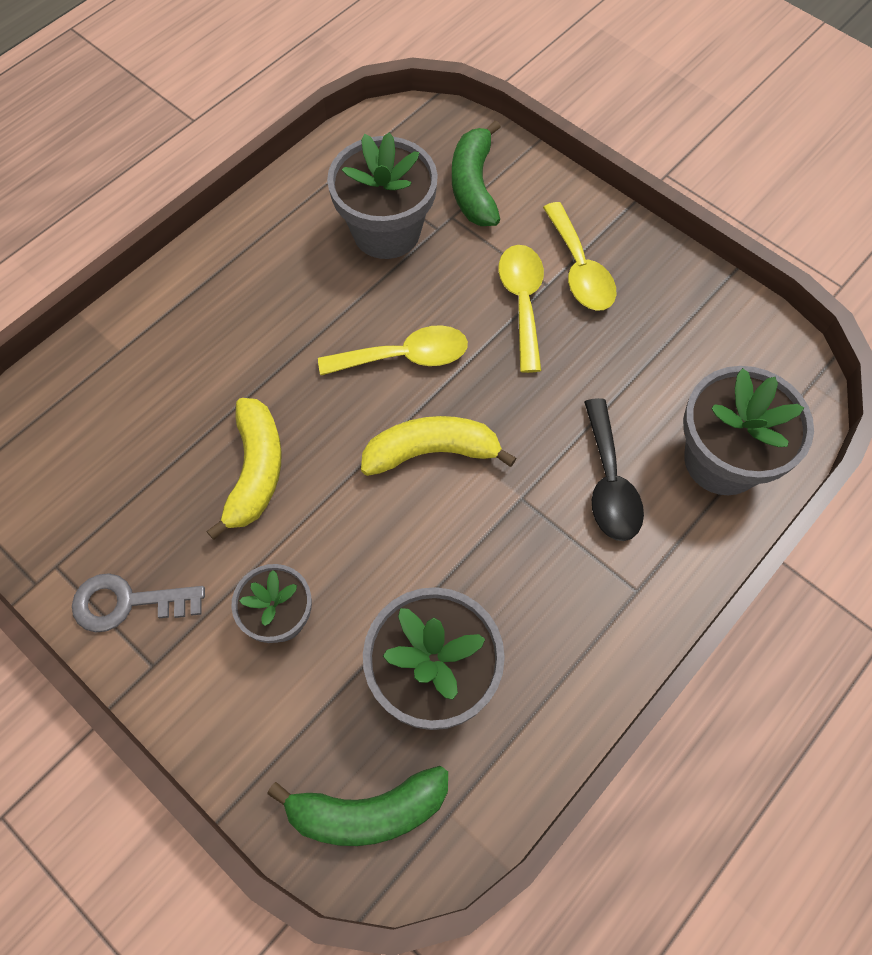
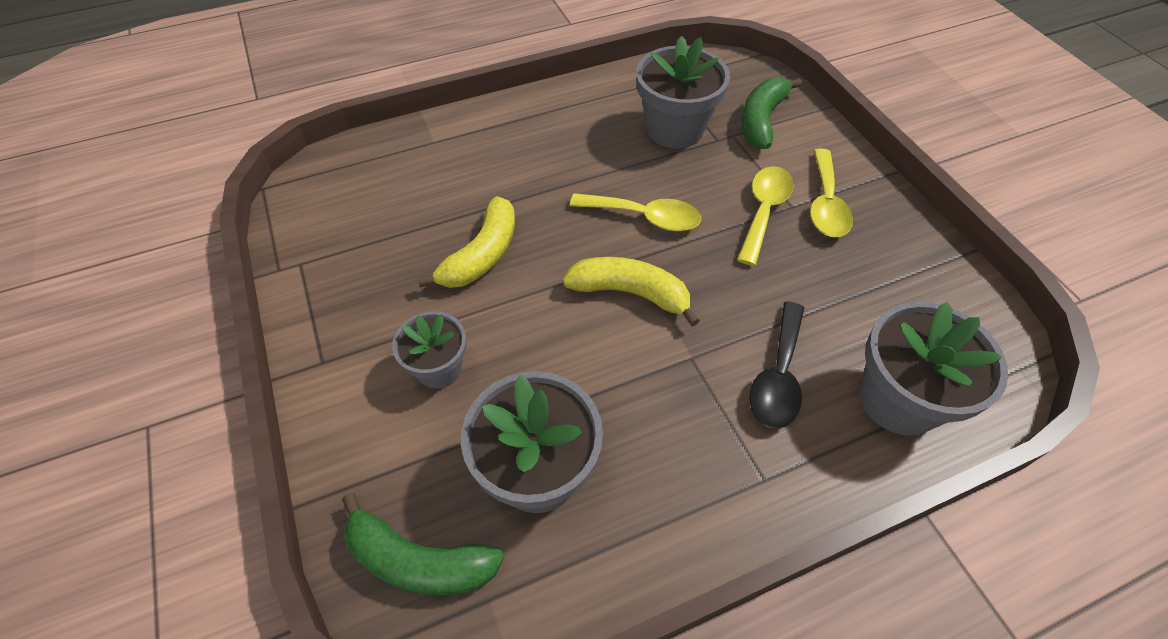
camera: 25 degrees right, 10 degrees down
grey key [72,573,205,632] -> none

